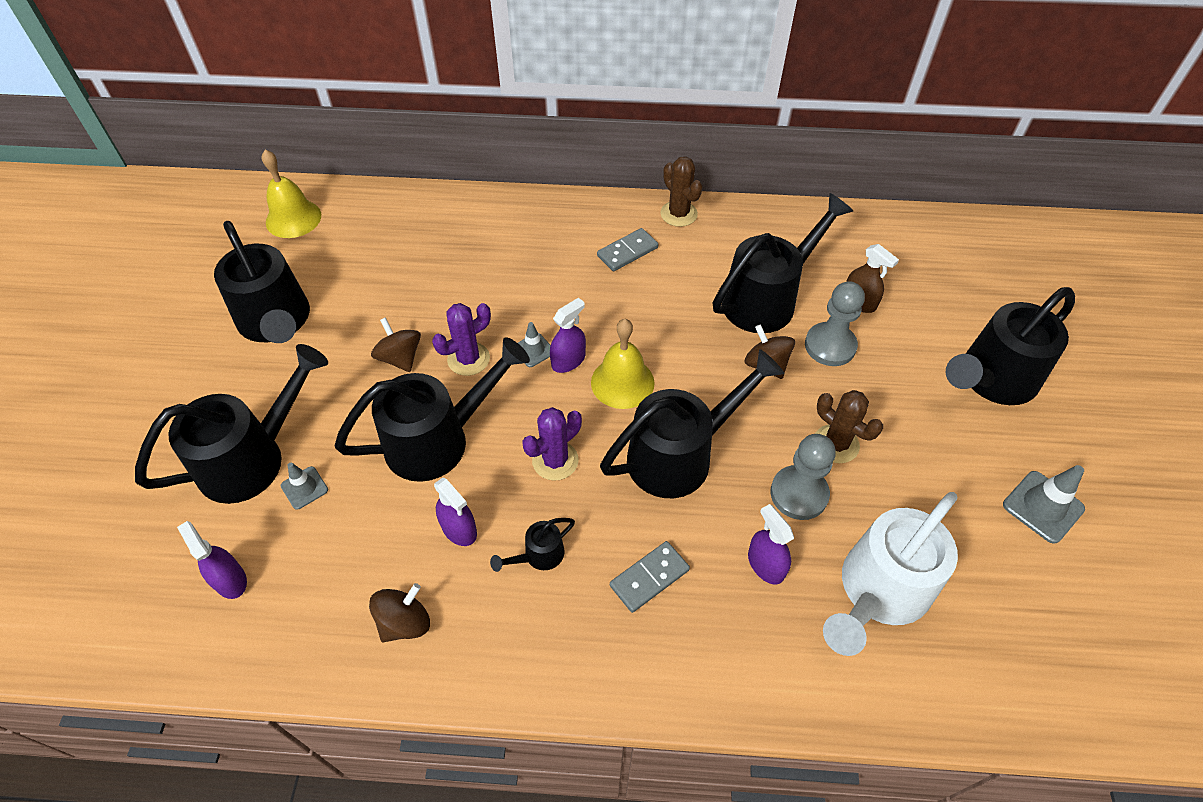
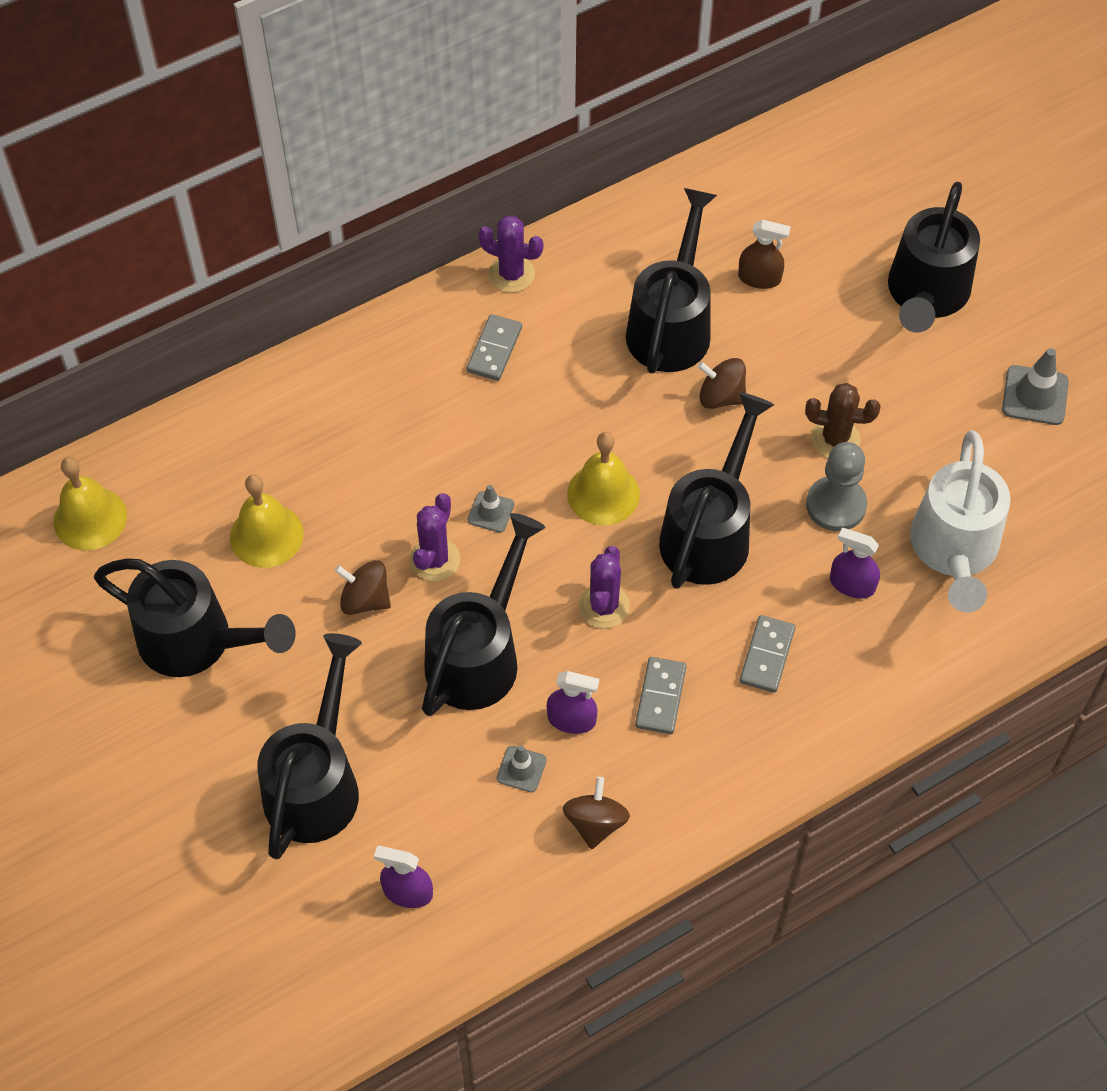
camera: 35 degrees left, 5 degrees up
grey traffic cone [281,463,328,510] -> grey traffic cone moved to [497,745,547,793]
black watering can [490,518,575,572] -> grey domino [635,657,687,734]
purple spray bottle [550,298,586,373] -> none
brown cactus [660,156,703,227] -> purple cactus [478,216,543,293]
grey pawn [805,281,865,366] -> none
none -> yellow bell [230,474,303,568]

